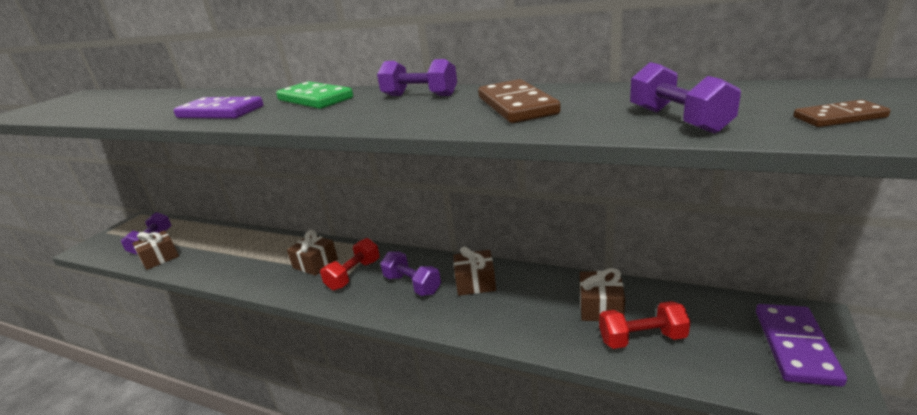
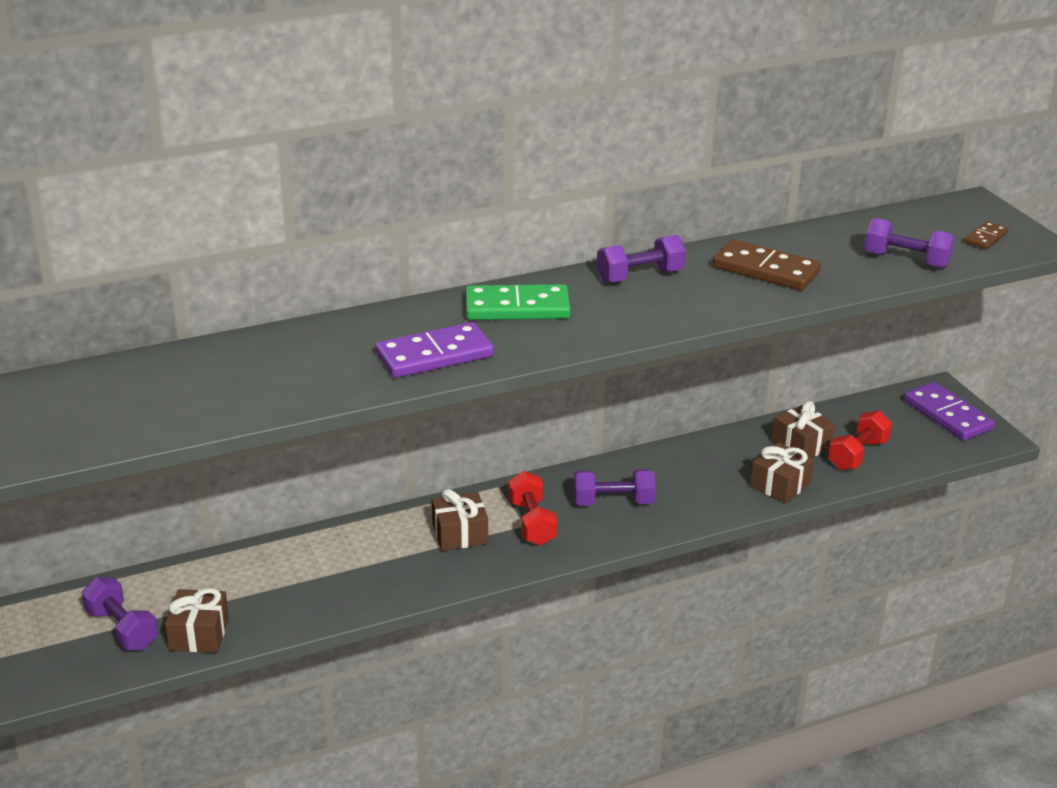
camera: 50 degrees left, 5 degrees up
brown gift [453,246,496,296] -> brown gift moved to [750,442,814,504]

